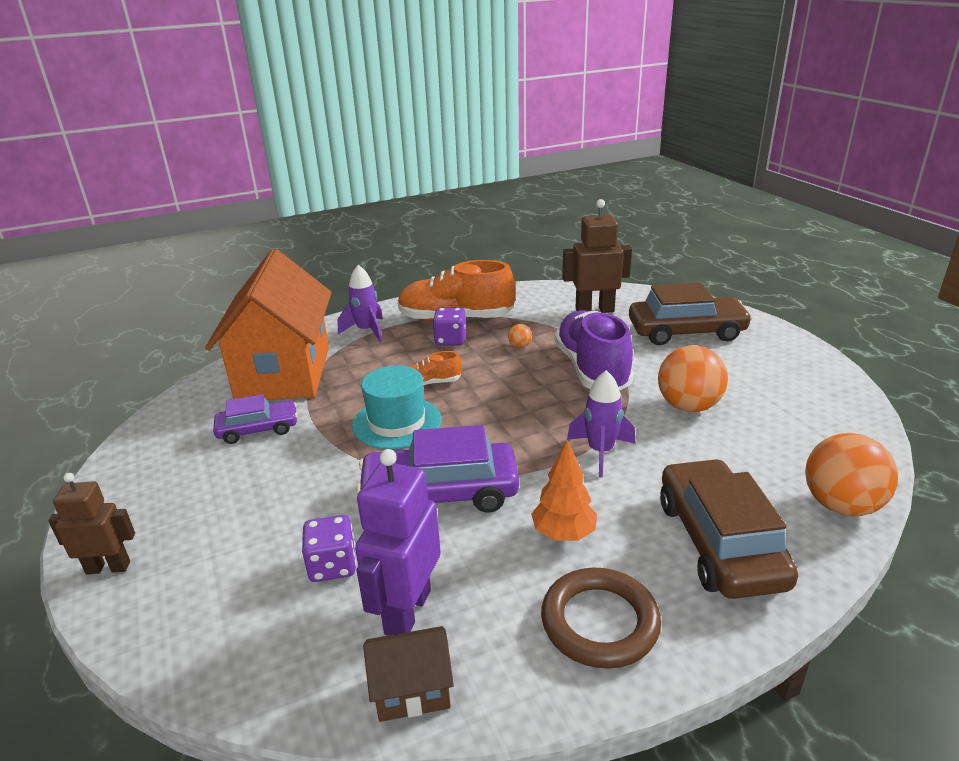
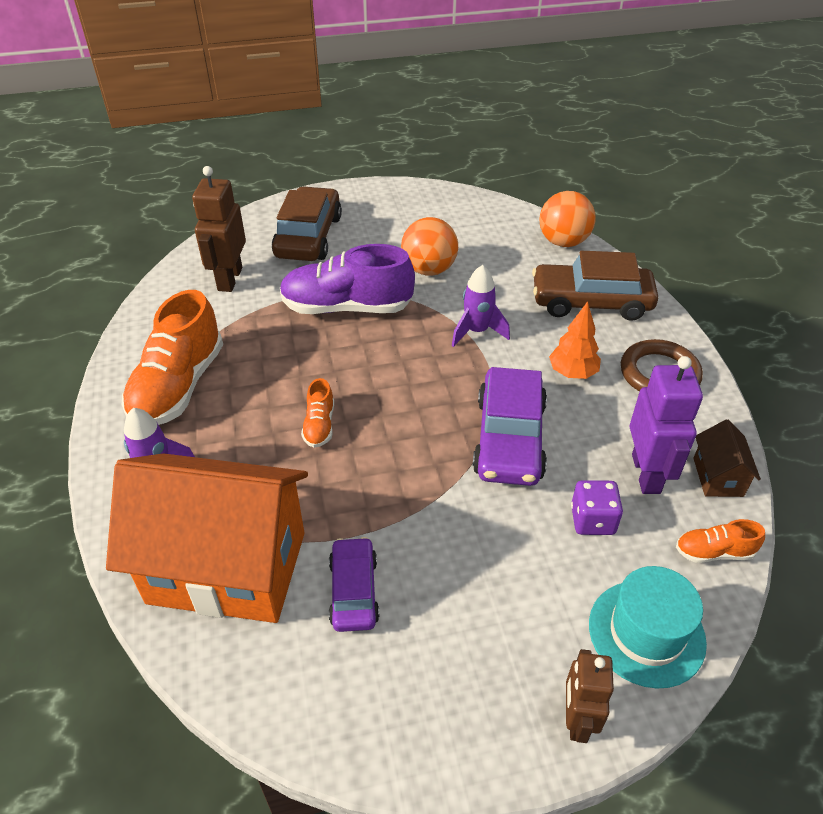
camera: 80 degrees left, 15 degrees up
turquoise hat [352,365,441,449] -> turquoise hat moved to [589,566,707,689]
purple robot [355,449,441,636] -> purple robot turned 120 degrees counterclockwise [630,356,703,494]
purple dice [433,308,466,345] -> none
orange ball [508,324,532,348] -> none
none -> orange shoe [676,519,765,563]

